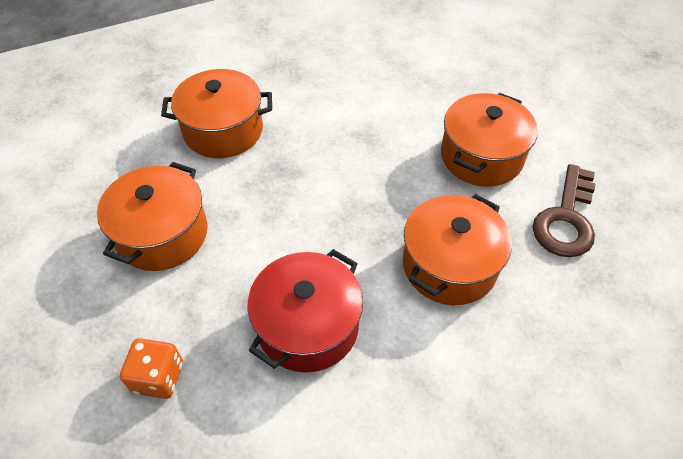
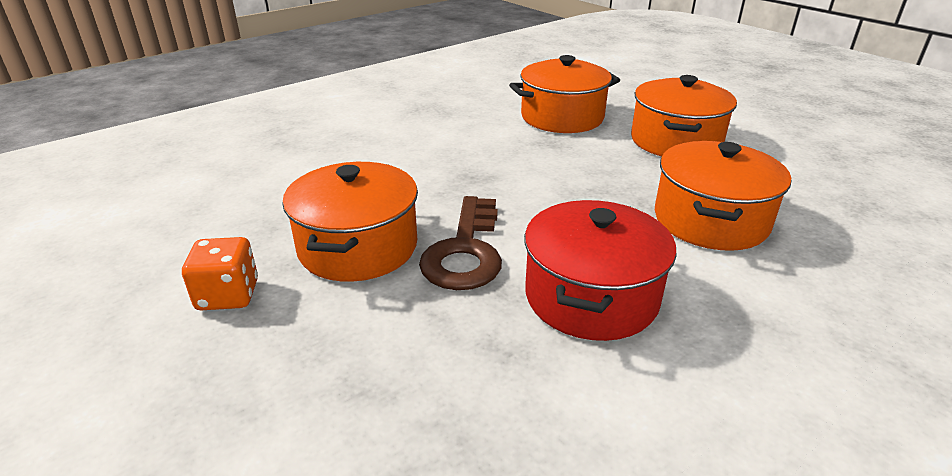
camera: 15 degrees left, 20 degrees down
orange dice [120,338,183,399] -> orange dice moved to [182,237,258,310]
orange pot [161,69,272,158] -> orange pot moved to [509,55,620,133]
brown key [533,164,596,257] -> brown key moved to [419,196,502,290]

